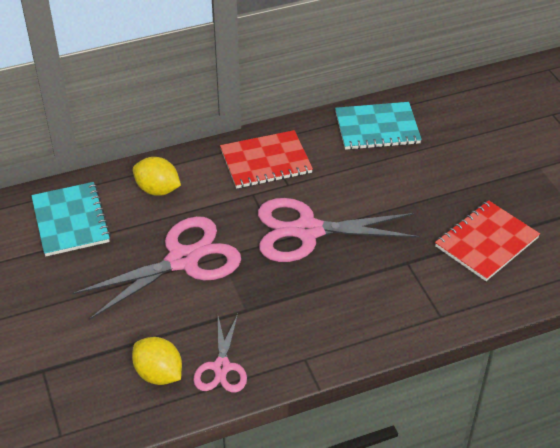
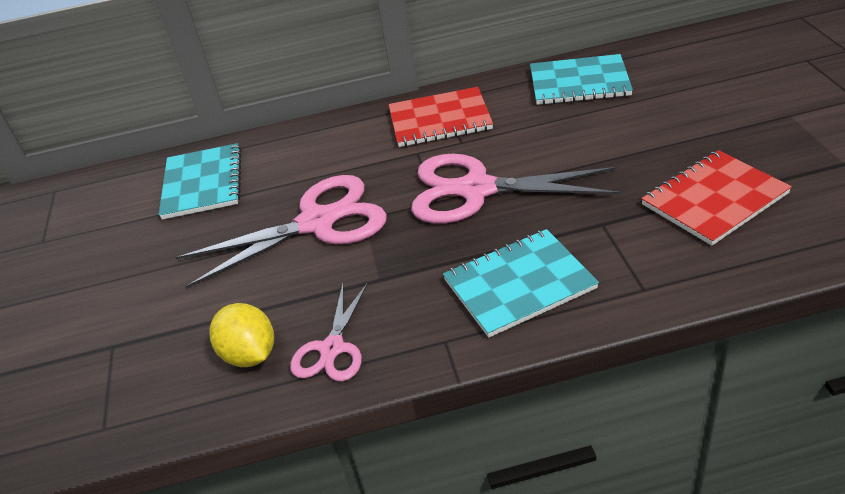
camera: 15 degrees right, 5 degrees down
yellow lemon [133,157,181,196] -> none
none -> turquoise notebook [443,229,599,338]

